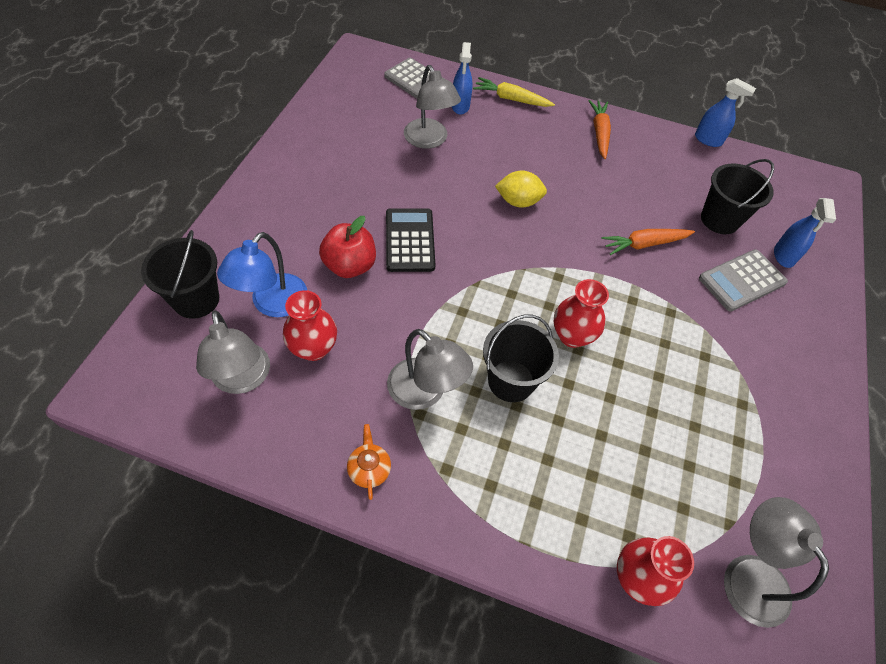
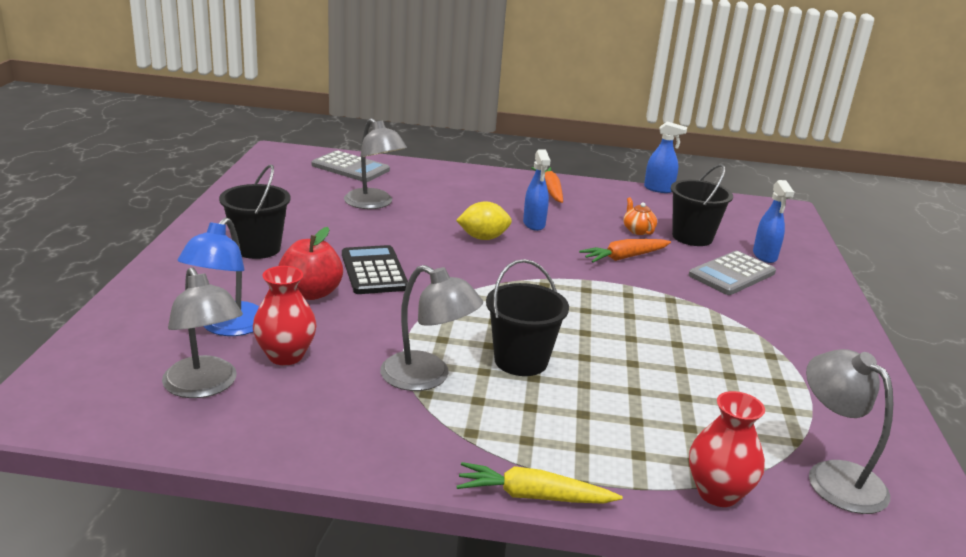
camera: 10 degrees left, 30 degrees down
black bucket [141,230,219,319] -> black bucket moved to [219,164,291,259]
orange teapot [347,424,391,500] -> orange teapot moved to [623,197,657,235]
blue spray bottle [452,42,473,115] -> blue spray bottle moved to [523,149,551,231]
yellow carrot [473,77,555,107] -> yellow carrot moved to [456,462,622,504]
red vase [554,279,609,348] -> none

